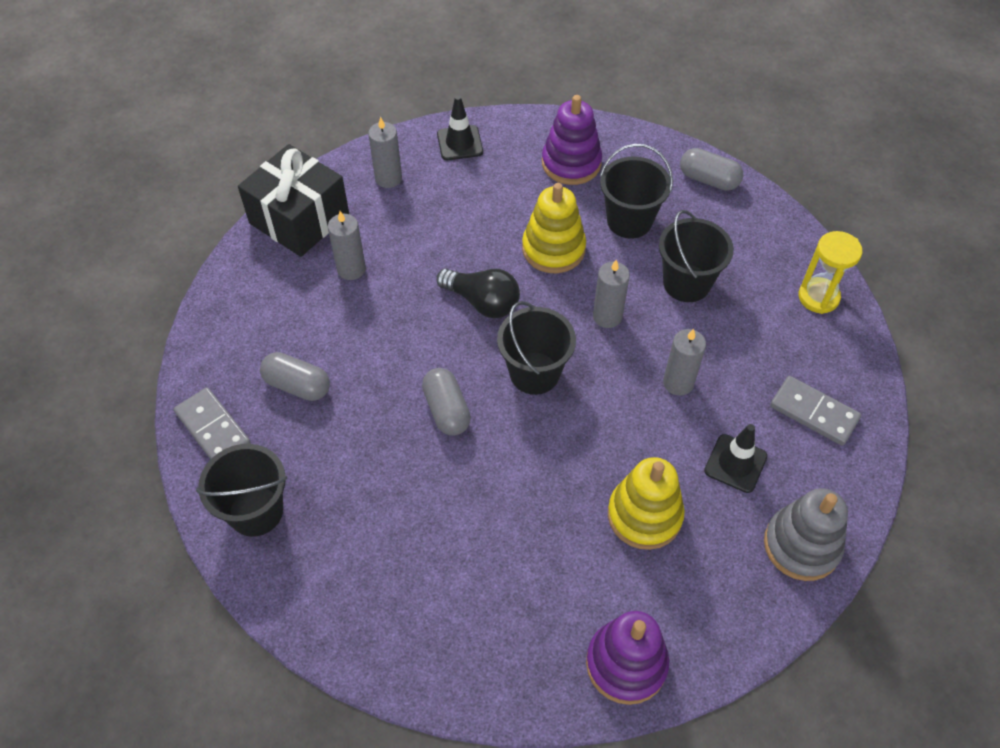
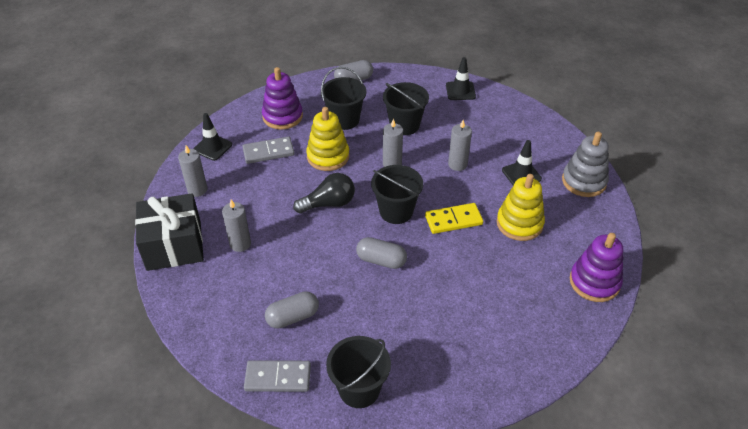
camera: 50 degrees left, 10 degrees down
grey domino [770,376,861,446] -> grey domino moved to [242,137,295,164]
yellow hourglass [798,231,862,314] -> black traffic cone [446,57,476,100]
none -> yellow domino [425,203,483,234]

